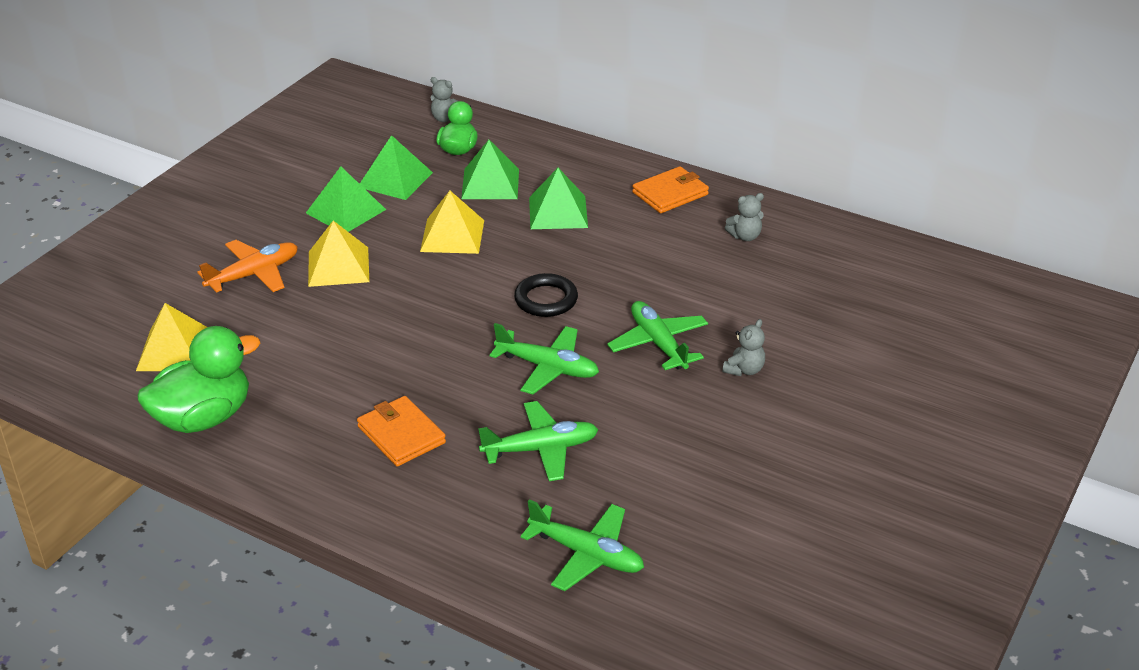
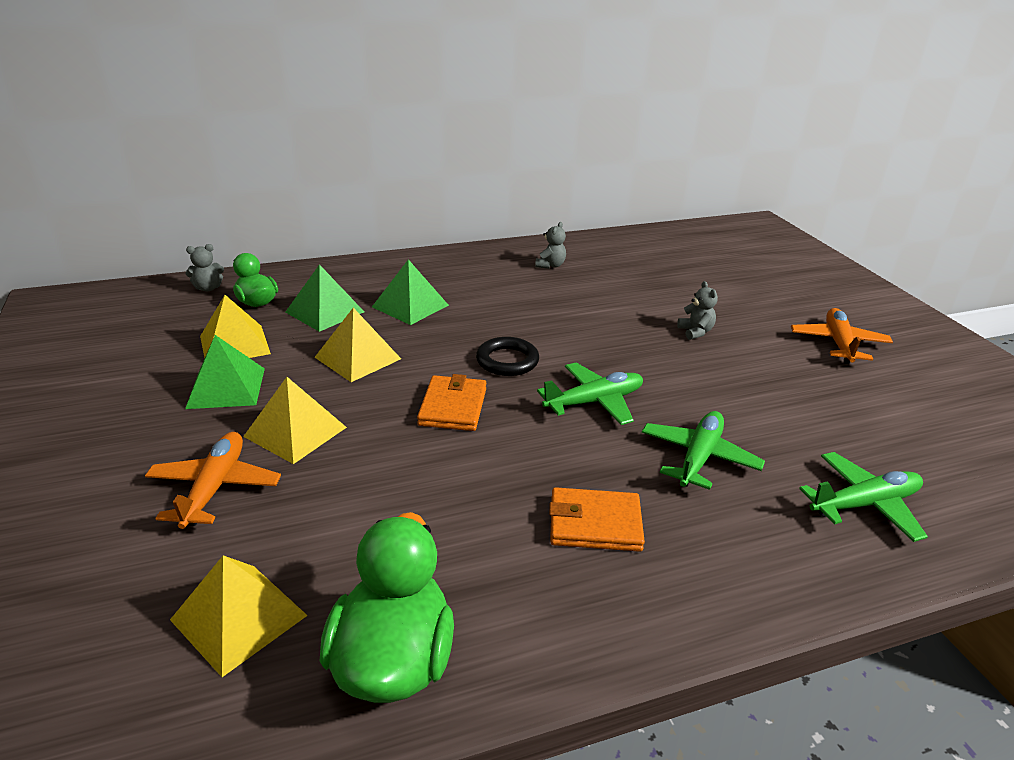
camera: 50 degrees left, 5 degrees down
green pyramid [360,135,433,200] -> yellow pyramid [200,295,271,358]
green plane [607,301,708,370] -> none
orange wallet [632,166,709,213] -> orange wallet moved to [417,374,486,431]
none -> orange plane [791,308,893,364]

